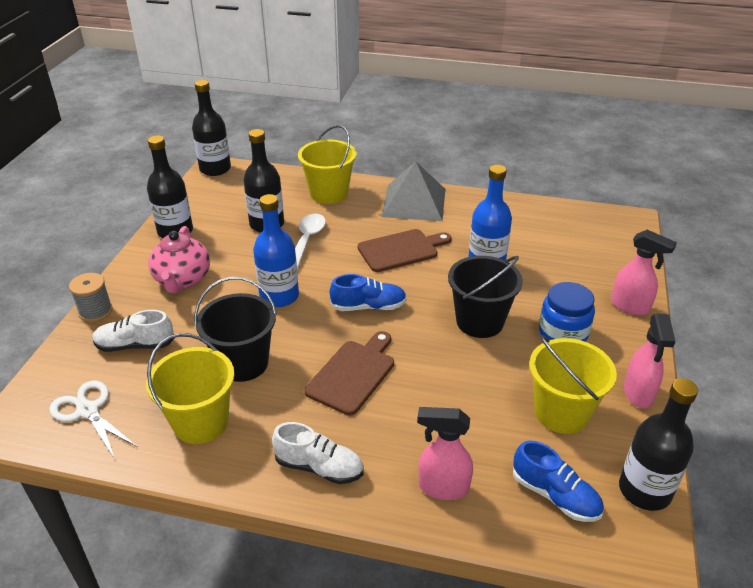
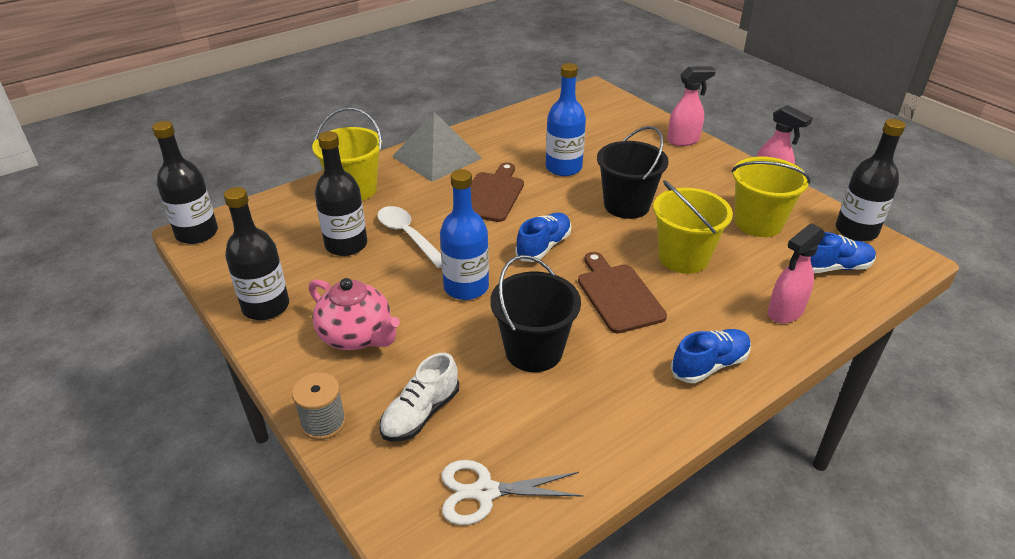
camera: 50 degrees left, 0 degrees up
yellow bucket [146,333,234,444] -> yellow bucket moved to [653,180,733,274]
white shoe [272,422,364,484] -> blue shoe [671,329,751,383]
blue jar [539,282,595,342] -> none

